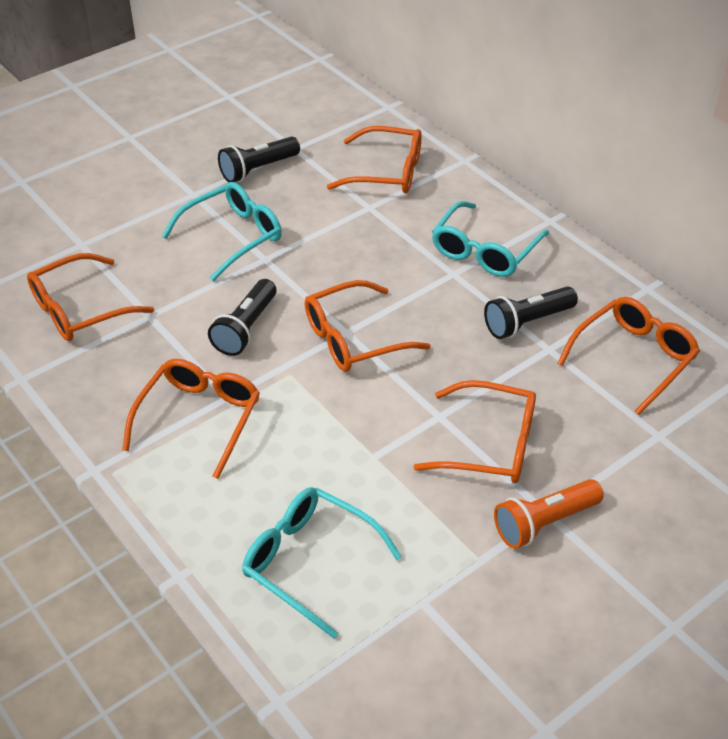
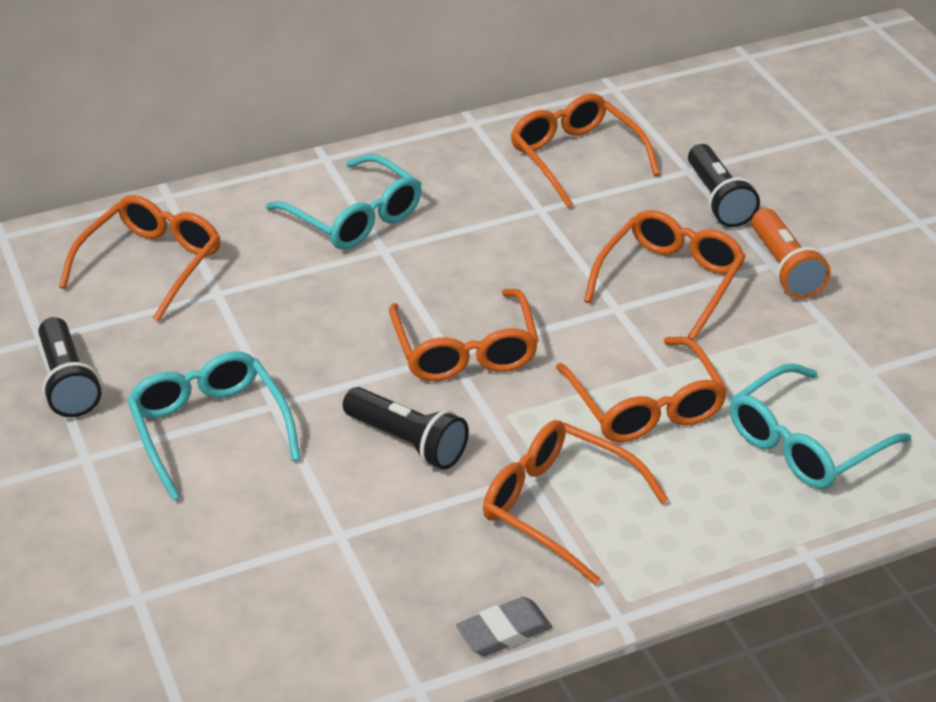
camera: 75 degrees left, 5 degrees down
orange glasses [27,253,154,341] -> orange glasses moved to [556,337,728,442]
black flashlight [484,286,578,339] -> black flashlight moved to [688,144,760,227]
none -> grey eraser [456,597,552,656]

